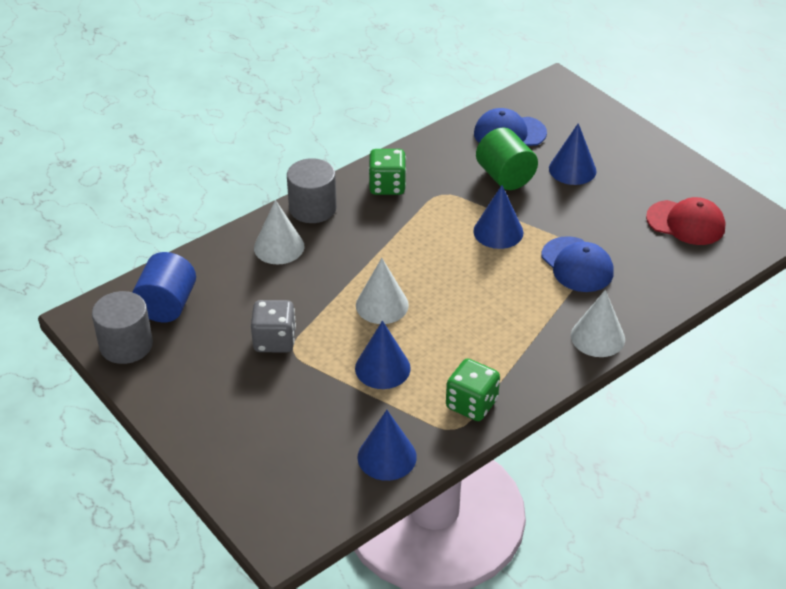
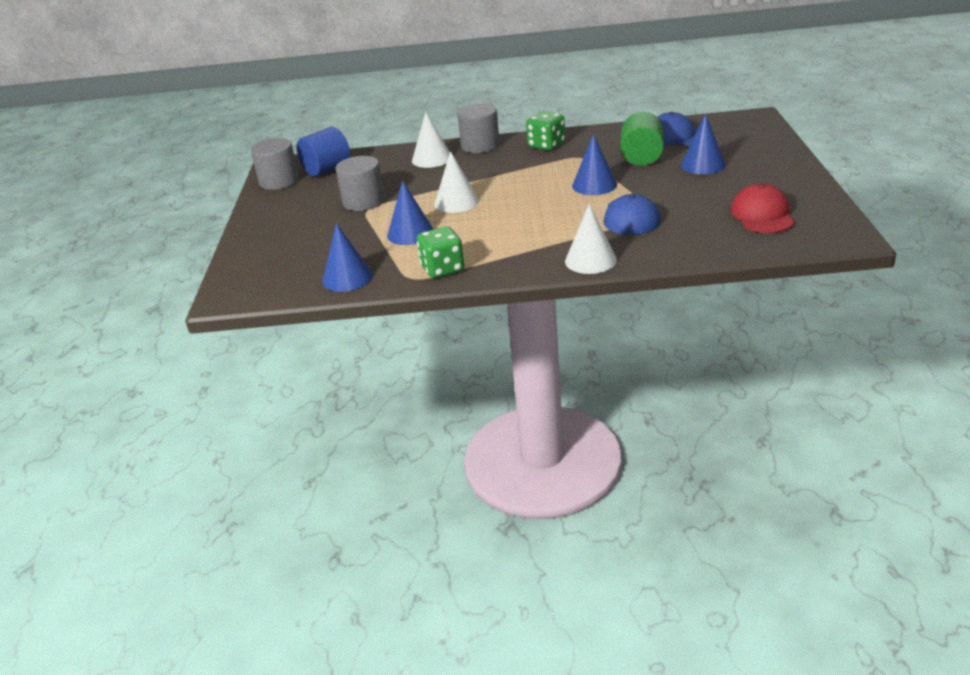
camera: 40 degrees right, 10 degrees down
grey dice [251,300,296,353] -> grey cylinder [336,156,385,211]
red cap [646,197,726,245] -> red cap turned 150 degrees counterclockwise [731,183,795,233]

